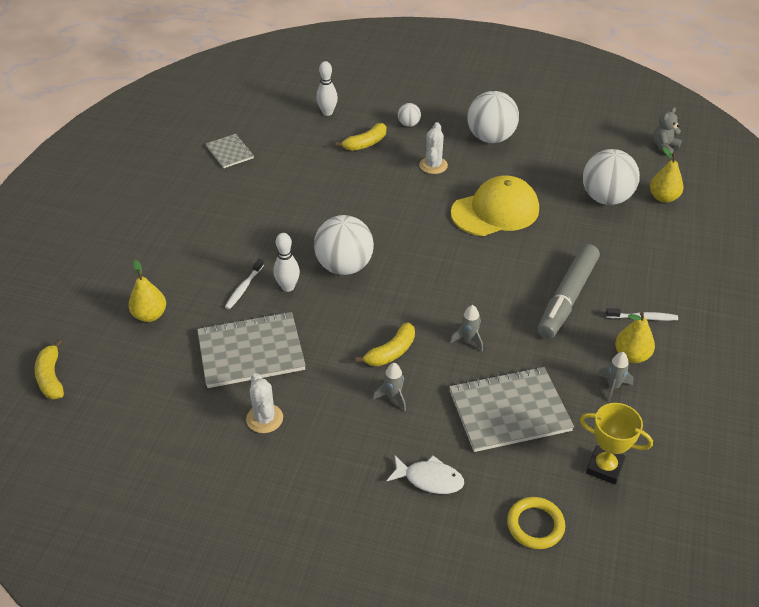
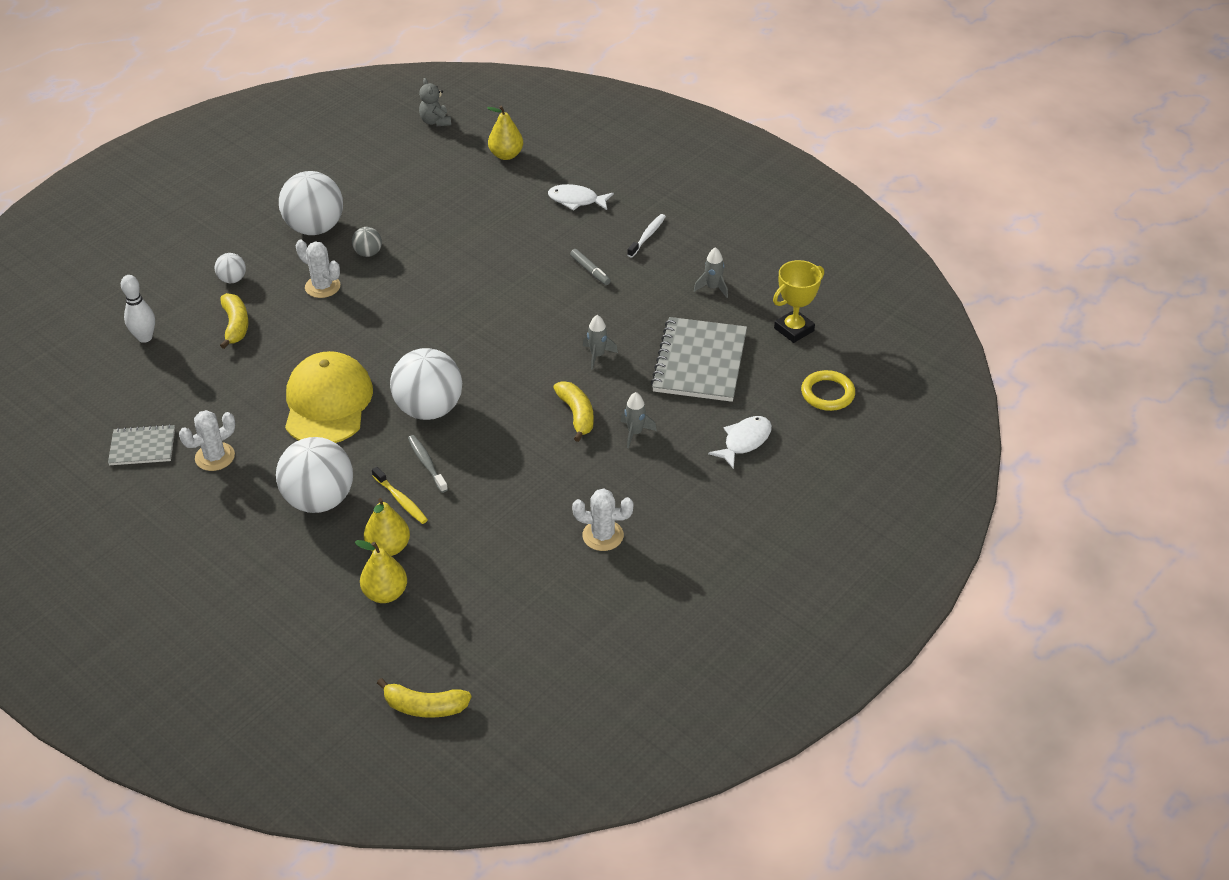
camera: 65 degrees left, 0 degrees up
grey notebook [197,312,306,388] -> none
white toothbrush [225,259,264,309] -> yellow toothbrush [372,467,428,524]
white bowling pin [273,233,300,292] -> grey toothbrush [408,435,448,493]
yellow cap [451,175,539,236] -> yellow cap moved to [285,351,373,443]
grey marker [538,244,600,339] -> grey marker [570,249,611,285], size x0.42
white ball [583,149,640,205] -> white ball moved to [276,437,353,513]
yellow pear [615,312,655,363] -> yellow pear moved to [364,498,410,556]
none -> white cactus [179,410,235,471]
none -> grey ball [352,227,382,257]
none -> white fish [548,184,614,211]

